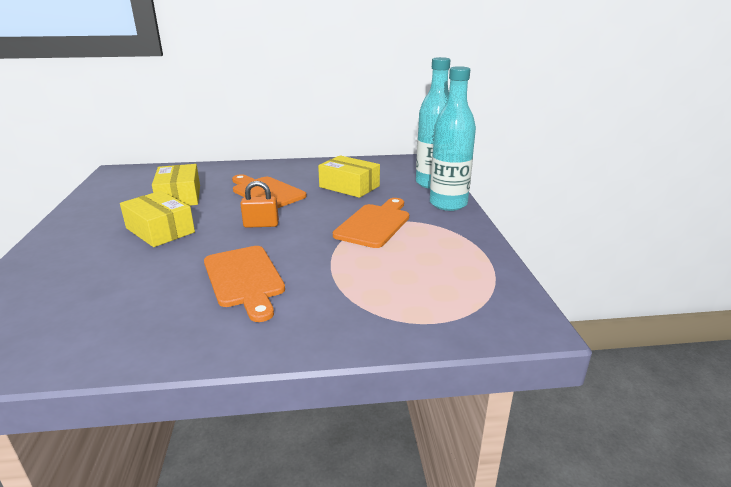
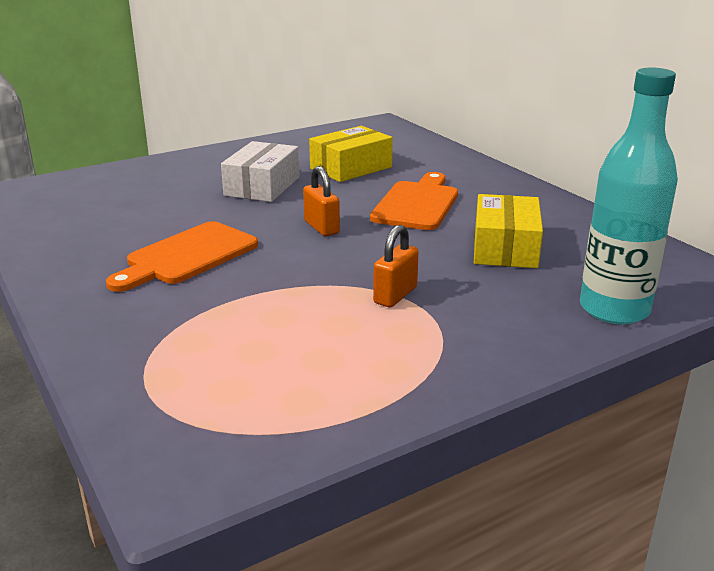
camera: 65 degrees right, 0 degrees up
yellow box [120,191,195,247] -> white box [221,141,300,202]
orange cutting board [333,198,409,248] -> orange padlock [373,225,419,307]
turquoise bottle [430,66,476,211] -> none

